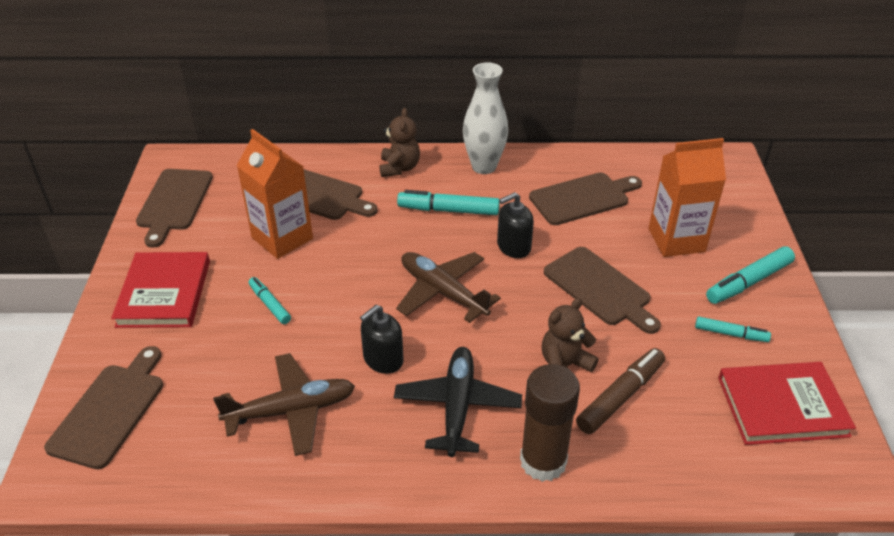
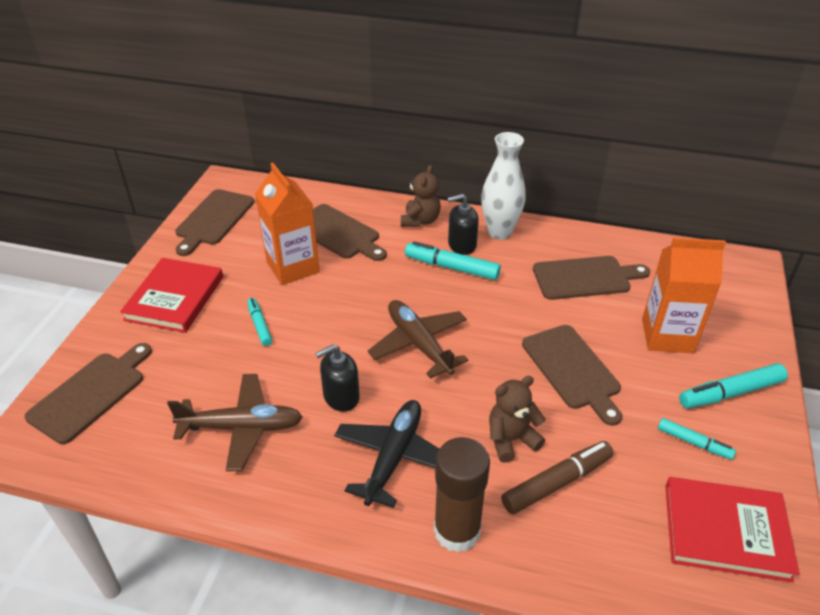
camera: 15 degrees right, 0 degrees up
black soap dispenser [497,192,534,258] -> black soap dispenser moved to [448,194,479,255]

